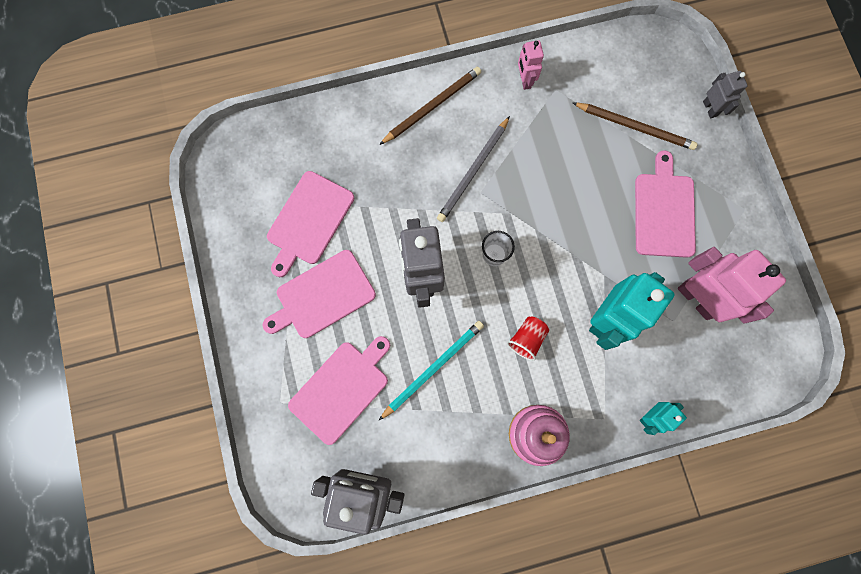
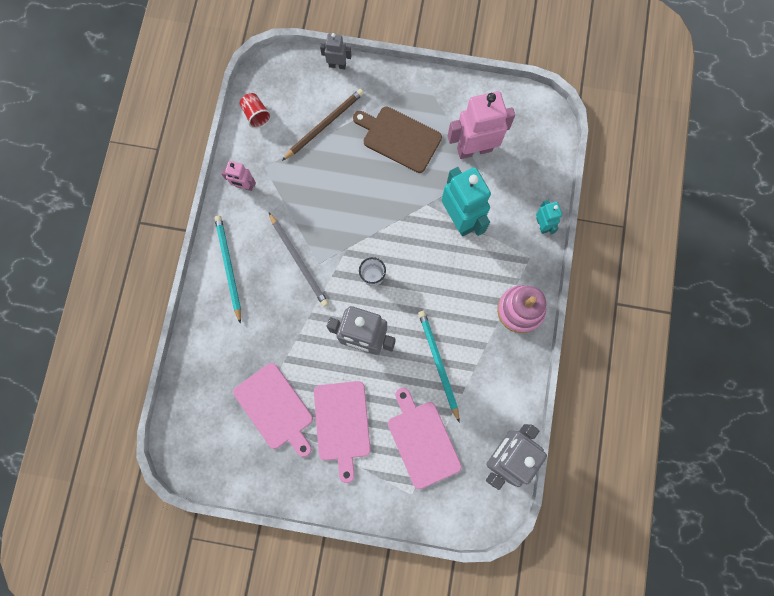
camera: 65 degrees left, 0 degrees up
brown pencil [379,67,481,145] -> turquoise pencil [215,215,241,324]
red cup [507,317,549,361] -> red cup moved to [240,93,272,128]
pink cutting board [635,150,696,258] -> brown cutting board [353,106,442,173]

